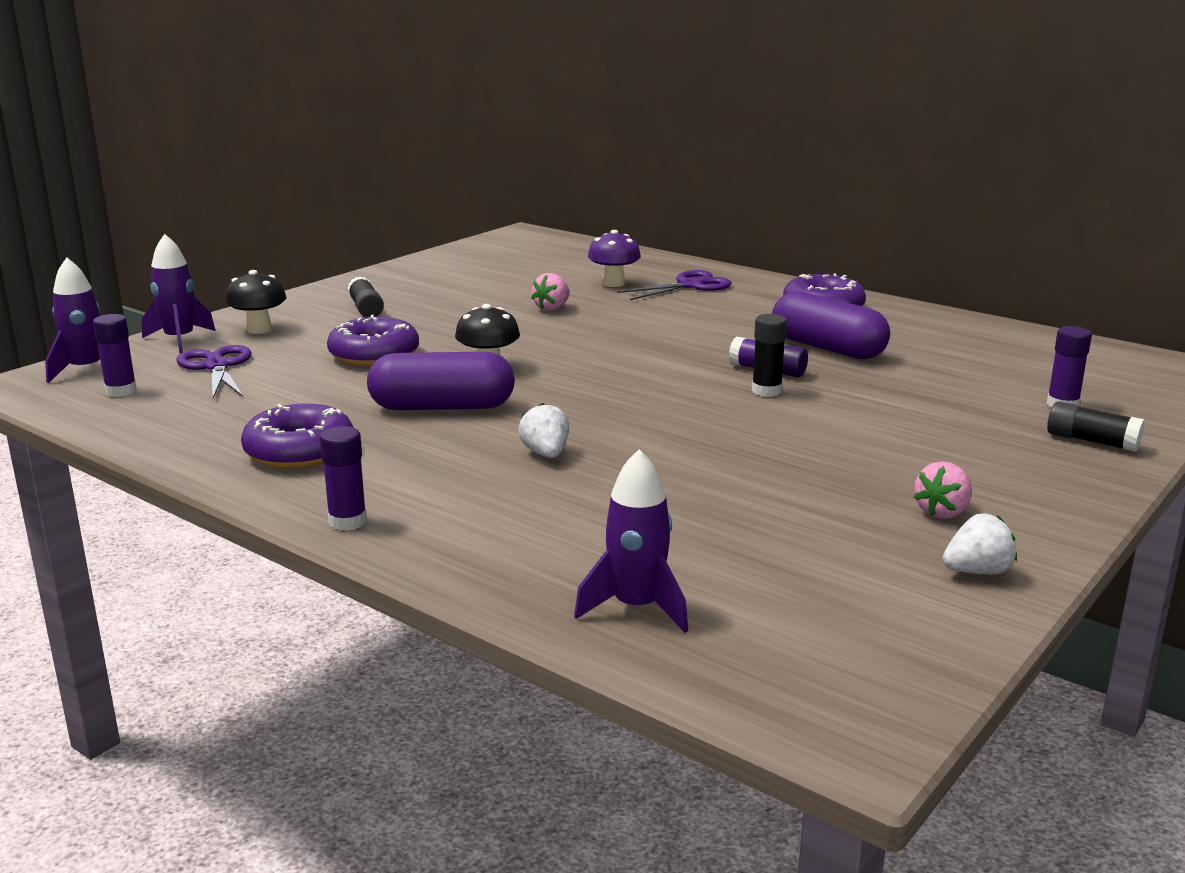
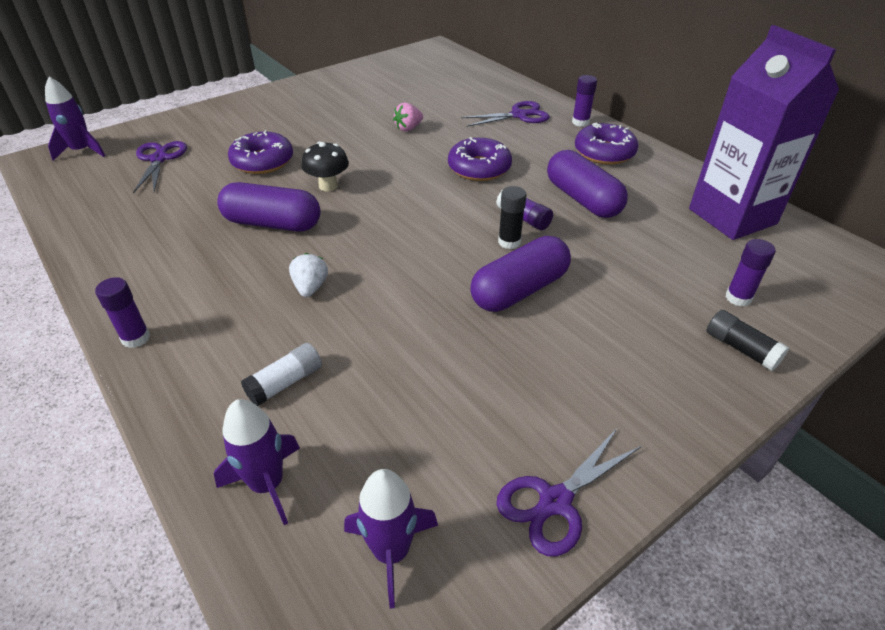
camera: 15 degrees right, 20 degrees up
purple glue stick [93,314,137,397] -> purple glue stick moved to [572,75,597,127]
purple rocket [142,234,216,354] -> purple rocket moved to [344,469,438,608]
black mushroom [225,270,286,334] -> none
purple donut [241,404,354,469] -> purple donut moved to [448,137,512,181]
black glue stick [348,276,384,317] -> none
purple mushroom [588,230,641,287] -> none
pink strawberry [914,461,972,519] -> none
white strawberry [943,514,1017,575] -> purple scissors [496,429,642,556]
none -> white glue stick [241,343,322,406]
none -> purple capsule [470,236,571,312]
none -> purple carton [689,25,839,240]

